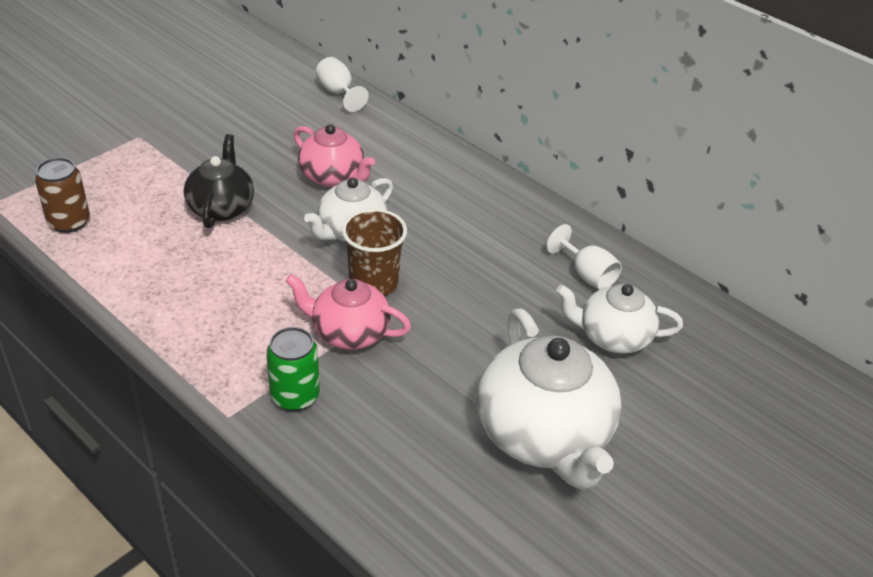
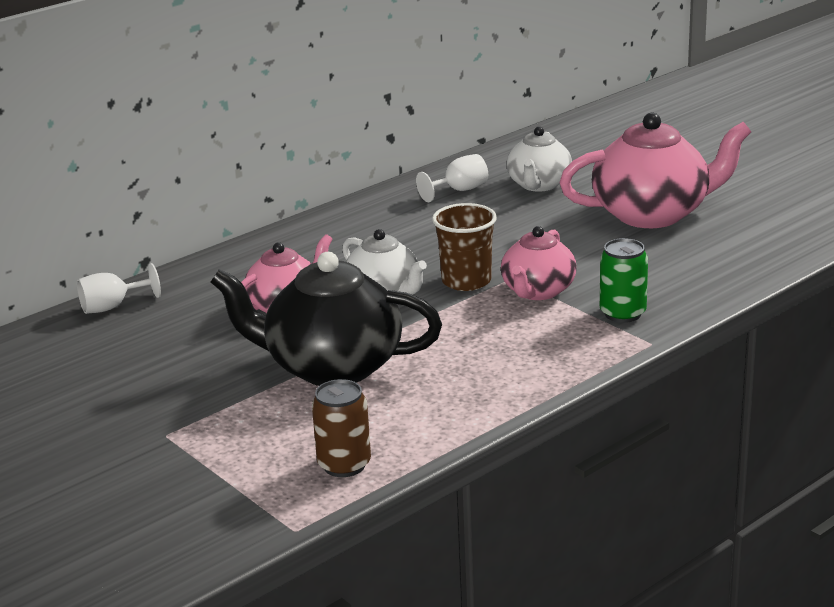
camera: 80 degrees left, 15 degrees down
black teapot [184,134,254,228] -> black teapot [211,252,442,386], size x1.68
white teapot [477,309,622,490] -> pink teapot [559,113,751,228]

